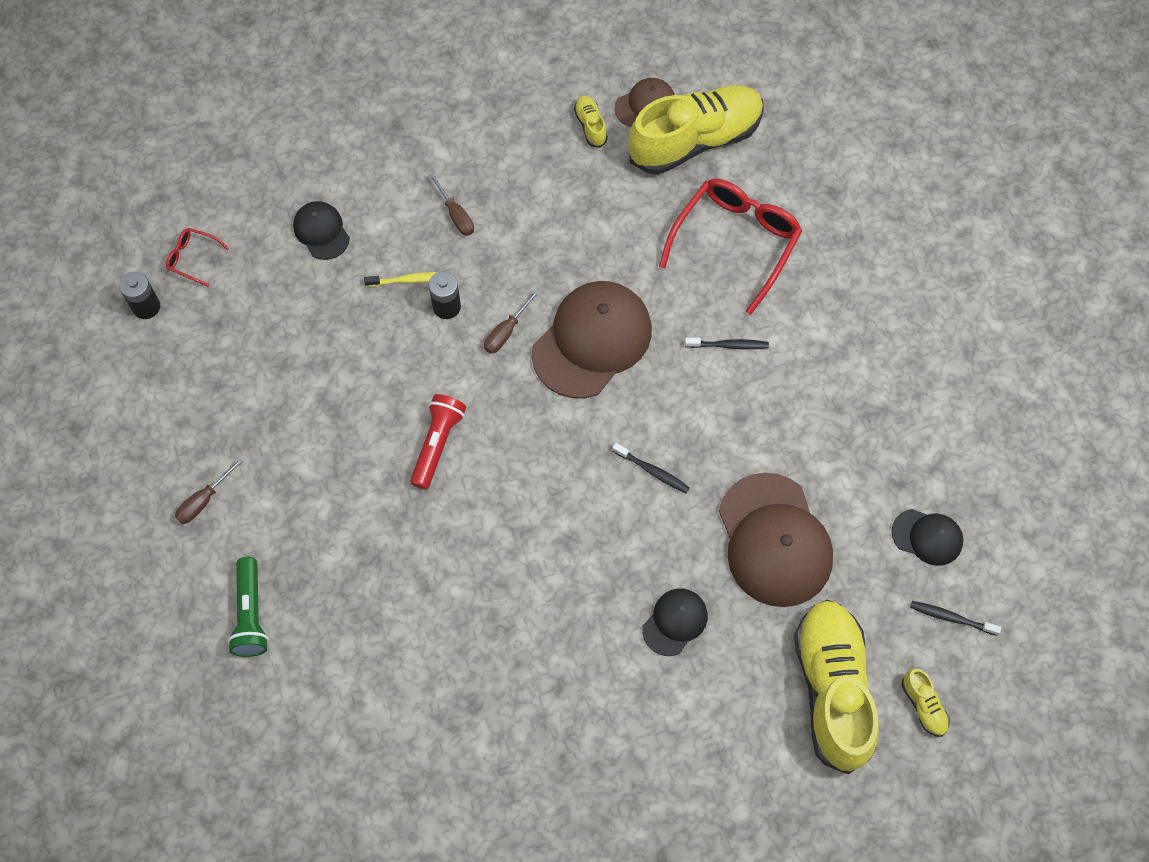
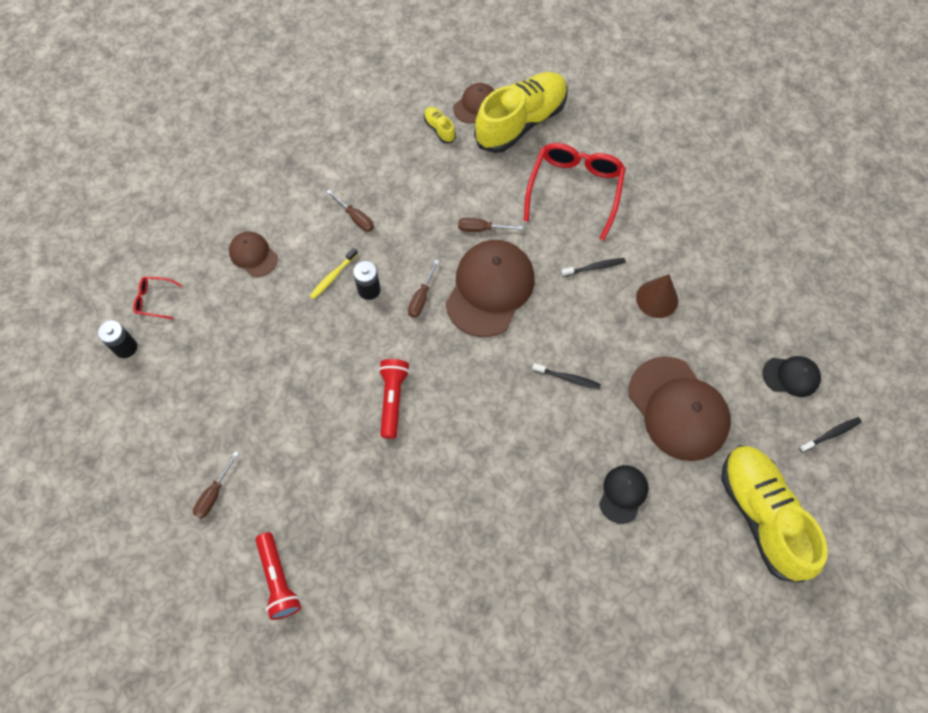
camera: 15 degrees left, 0 degrees up
green flashlight [228,557,269,657] -> red flashlight [255,532,301,620]
black cap [293,201,350,260] -> brown cap [229,231,278,277]
yellow toothbrush [364,272,438,287] -> yellow toothbrush turned 150 degrees clockwise [310,248,358,299]
yellow shoe [901,668,950,737] -> none
black toothbrush [910,601,1001,636] -> black toothbrush turned 150 degrees clockwise [799,417,862,453]
none -> brown screwdriver [458,218,523,232]
none -> brown cone [636,274,678,318]

